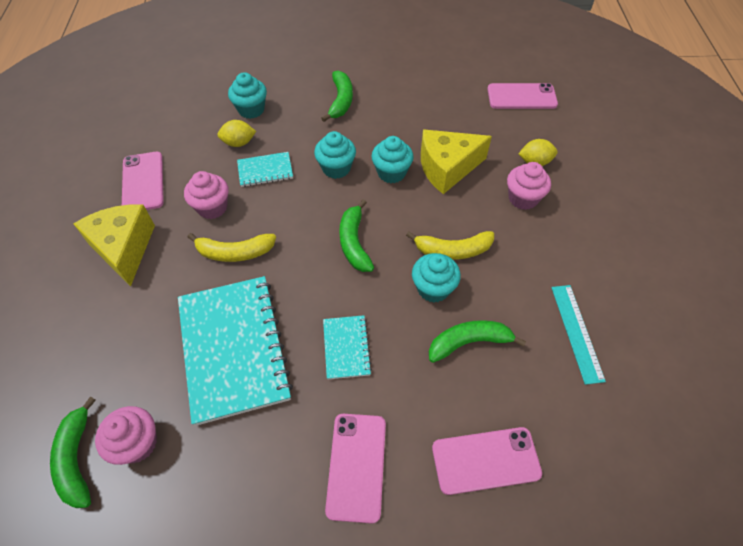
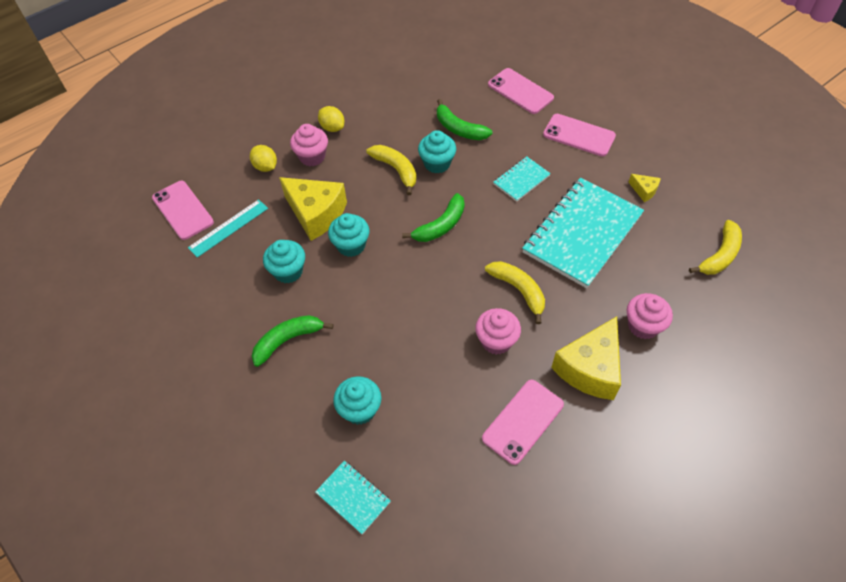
camera: 125 degrees left, 0 degrees up
green banana [50,397,96,508] -> yellow banana [689,220,742,275]
pink cupcake [95,406,157,465] -> pink cupcake moved to [626,293,673,339]
yellow lemon [217,120,256,147] -> yellow lemon moved to [318,106,344,132]
turquoise notebook [237,152,293,187] -> turquoise notebook moved to [315,461,391,535]
turquoise cupcake [314,131,356,179] -> turquoise cupcake moved to [263,240,305,284]
pink phone [325,414,386,524] -> pink phone turned 60 degrees clockwise [543,114,616,156]
turquoise ruler [551,285,606,385] -> turquoise ruler moved to [188,199,268,258]
none -> yellow cheese [628,174,661,202]

